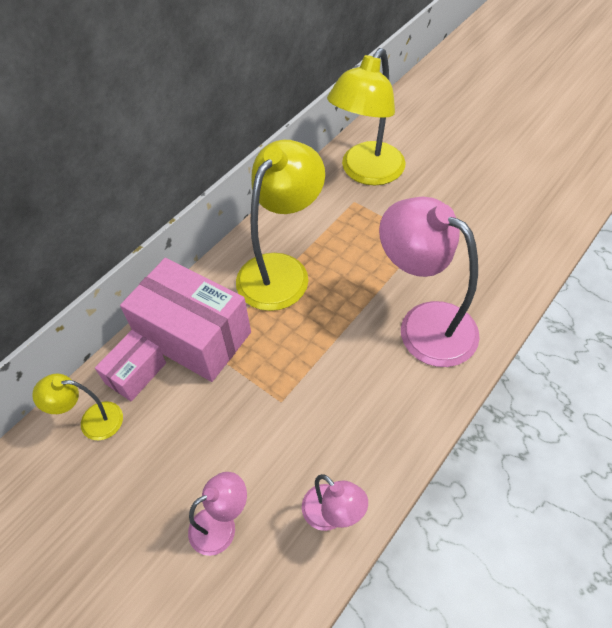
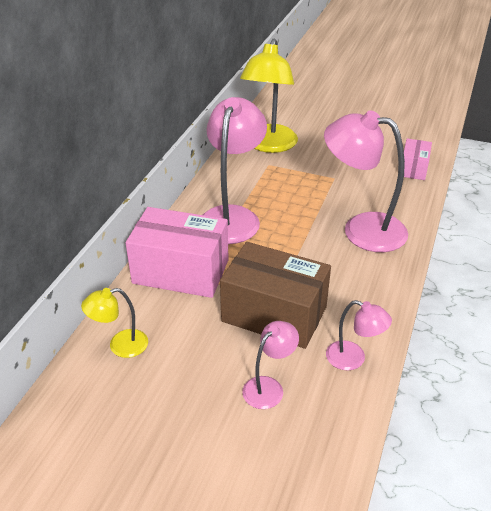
camera: 20 degrees left, 15 degrees down
pink box [95,330,166,401] -> pink box moved to [404,138,432,180]
yellow lamp [236,140,325,311] -> pink lamp [203,97,267,244]
none -> brown box [220,242,331,349]

